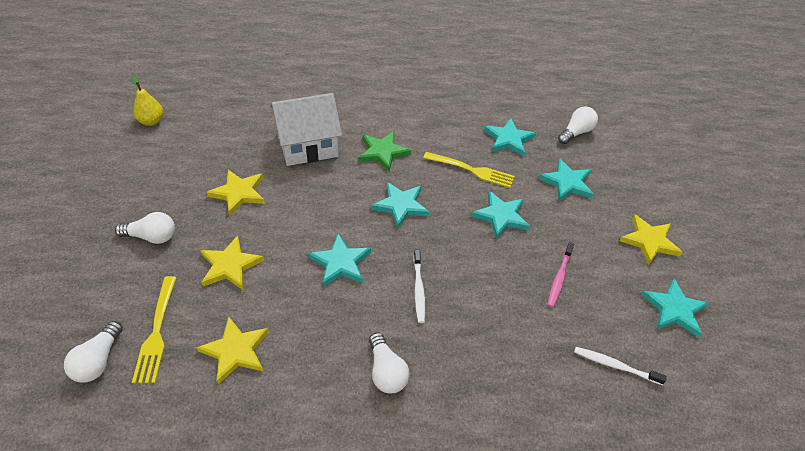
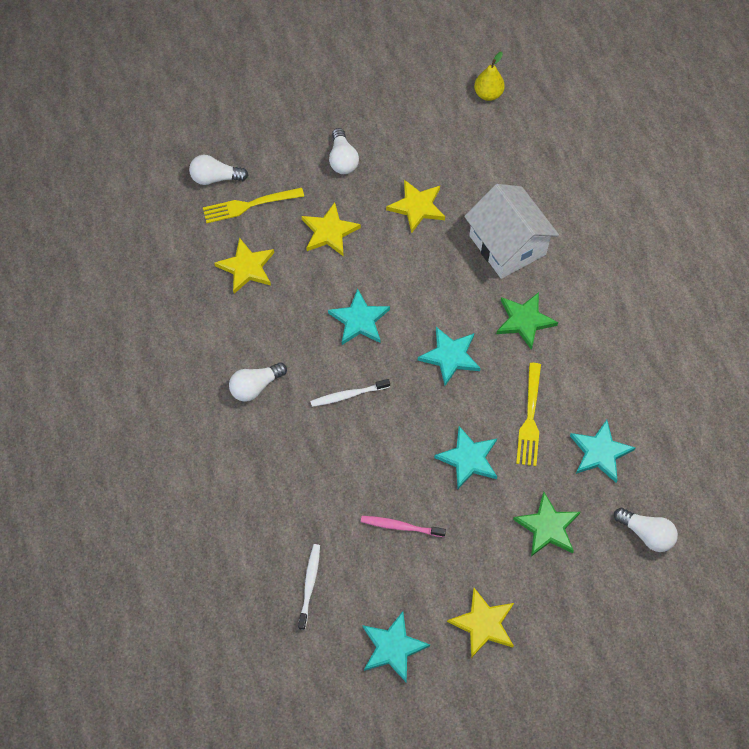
camera: 80 degrees right, 15 degrees up
turquoise star [539,159,593,201] -> green star [513,492,580,556]

